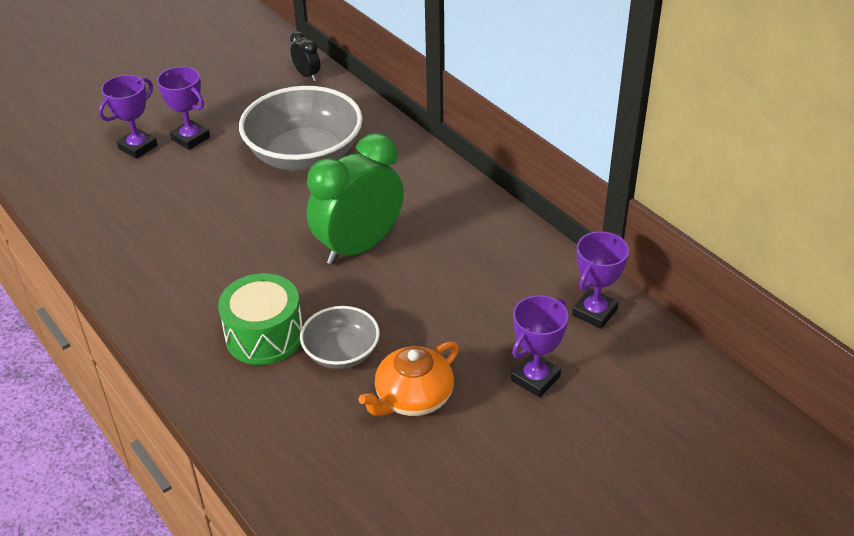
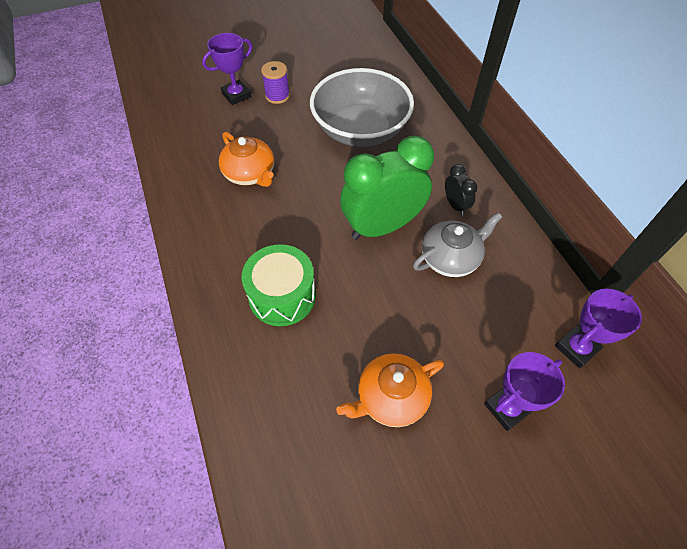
camera: 15 degrees right, 15 degrees up
purple trophy [157,67,210,150] -> purple spool [261,61,290,104]
black clock [290,31,320,81] -> black clock moved to [445,164,477,216]
grey bowl [300,306,380,369] -> none
none -> orange teapot [219,132,274,187]
none -> grey teapot [413,212,502,277]

